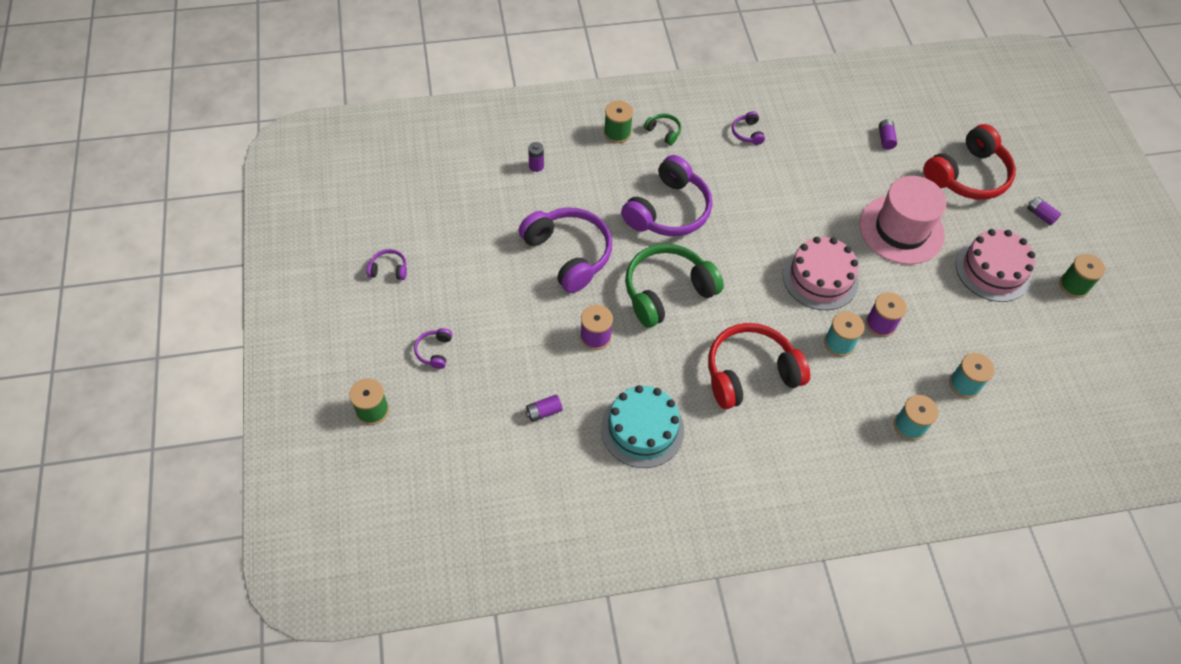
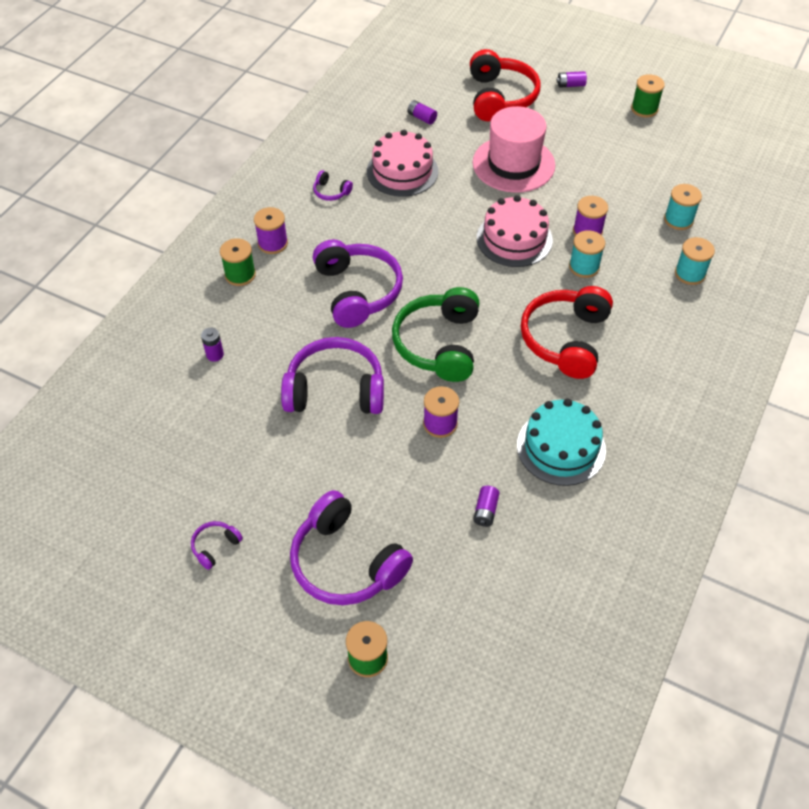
camera: 50 degrees left, 5 degrees down
purple headphones [414,328,452,369] -> purple headphones [290,490,413,605], size x2.33
green headphones [644,114,681,145] -> purple spool [254,207,288,254]
pink cake [956,229,1035,302] -> pink cake moved to [367,130,438,197]

